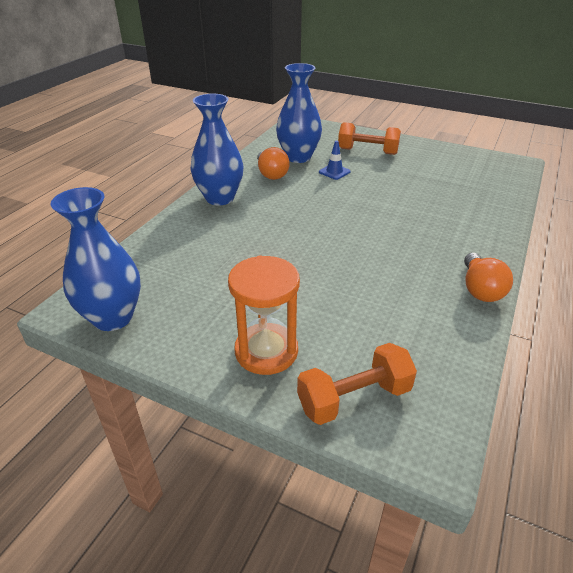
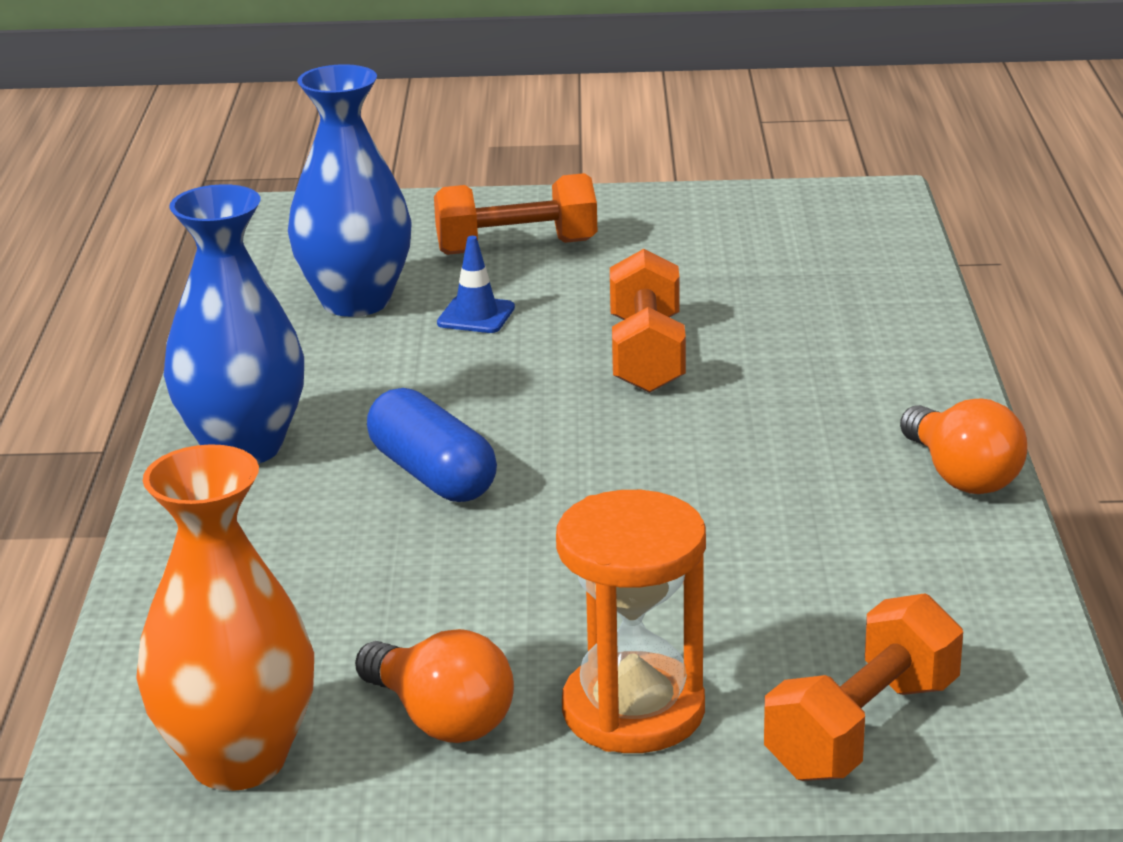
camera: 25 degrees left, 10 degrees down
blue vase [51,187,141,331] -> orange vase [136,444,314,791]
orange light bulb [257,147,290,180] -> orange light bulb moved to [355,629,514,743]
none -> blue capsule [367,388,497,502]
none -> orange dumbbell [610,249,686,393]

